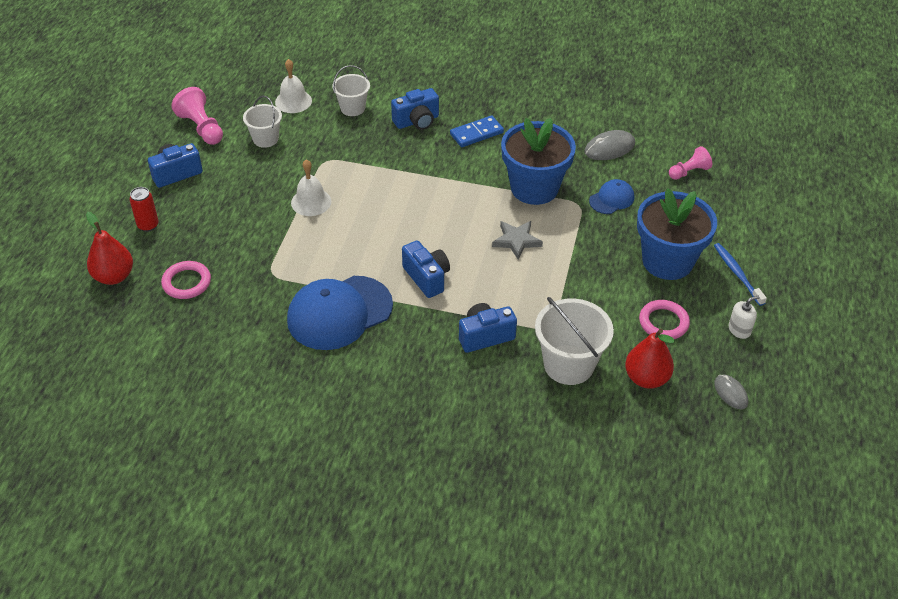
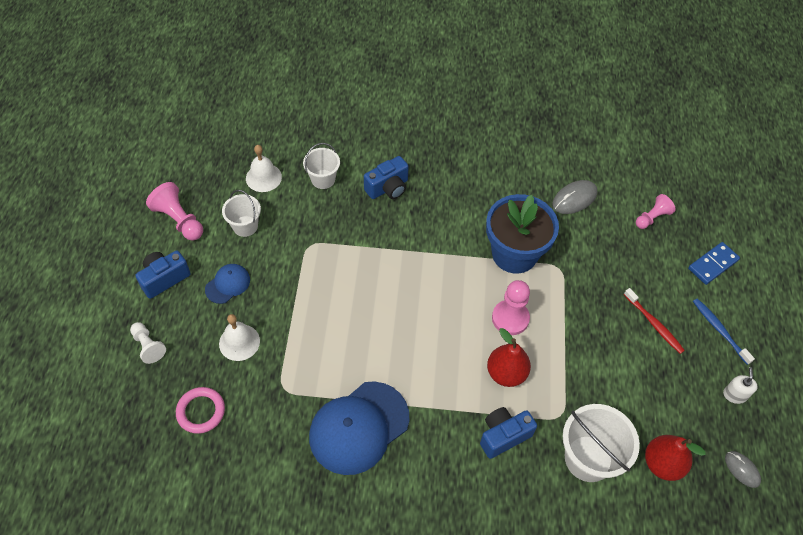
camera: 10 degrees left, 10 degrees up
red pear [86,212,133,285] -> red pear moved to [487,328,531,387]
red can [129,187,159,232] -> white pawn [130,322,166,364]
white bell [291,159,331,216] -> white bell moved to [219,314,260,361]
blue camera [402,240,450,298] -> none
blue domino [450,116,504,147] -> blue domino moved to [688,242,740,285]
grey star [492,221,543,260] -> pink pawn [492,280,530,335]
blue cap [589,179,634,214] -> blue cap moved to [205,264,250,304]
blue flower pot [637,188,717,280] -> red toothbrush [624,288,685,354]
pink ring [639,300,690,339] -> none
white soap dispenser [729,295,760,339] -> white soap dispenser turned 45 degrees counterclockwise [723,367,758,404]

